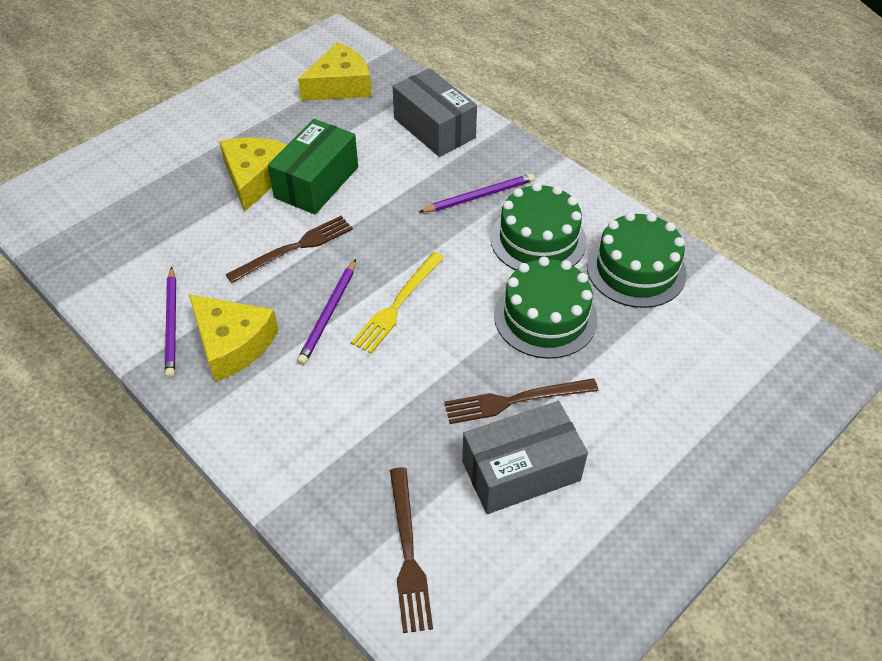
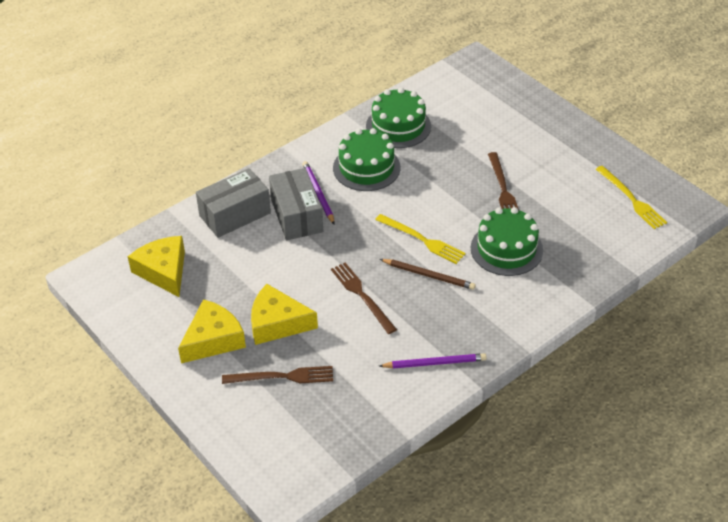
camera: 85 degrees left, 5 degrees down
yellow cheese [189,294,279,382] -> yellow cheese moved to [178,299,246,363]
green box [268,119,358,214] -> none
purple pencil [297,259,356,365] -> brown pencil [380,259,476,290]
brown fork [390,467,433,633] -> brown fork moved to [222,366,333,384]
grey box [462,401,588,514] -> grey box moved to [269,168,323,240]
green cake [494,257,597,359] -> green cake moved to [471,207,543,276]
none -> yellow fork [596,166,667,229]

